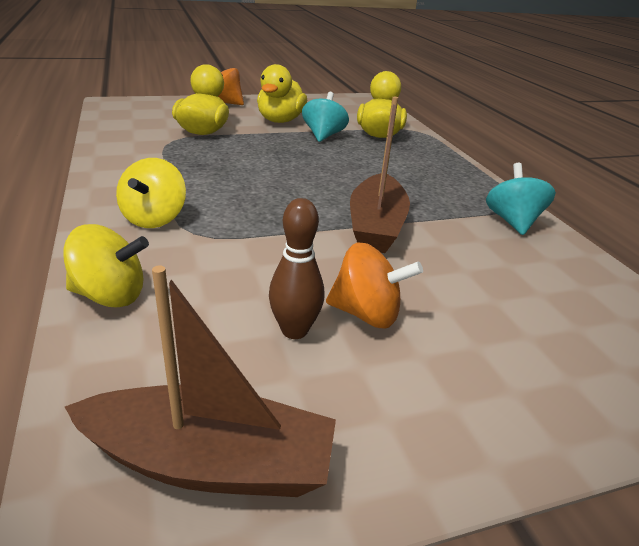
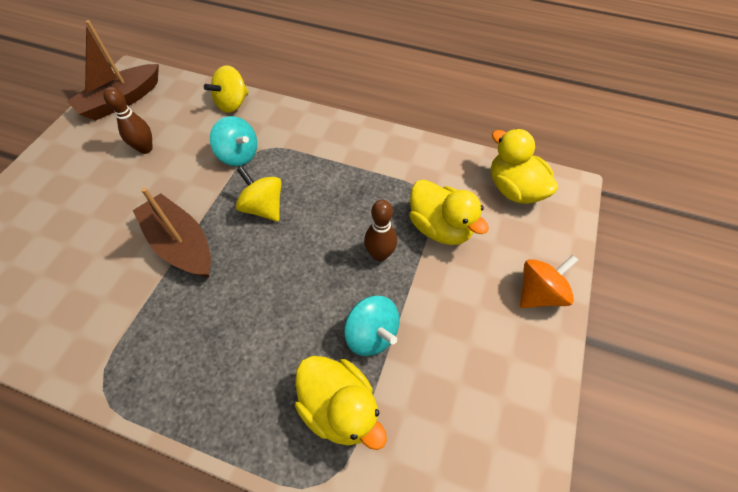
camera: 130 degrees right, 25 degrees up
yellow spinning top [116,158,186,228] -> yellow spinning top moved to [236,166,282,222]
yellow duck [257,64,307,123] -> yellow duck moved to [491,129,558,204]
orange spinning top [326,242,423,329] -> none
turquoise spinning top [486,163,556,235] -> turquoise spinning top moved to [210,116,257,166]
none -> brown bowling pin [364,200,397,261]

